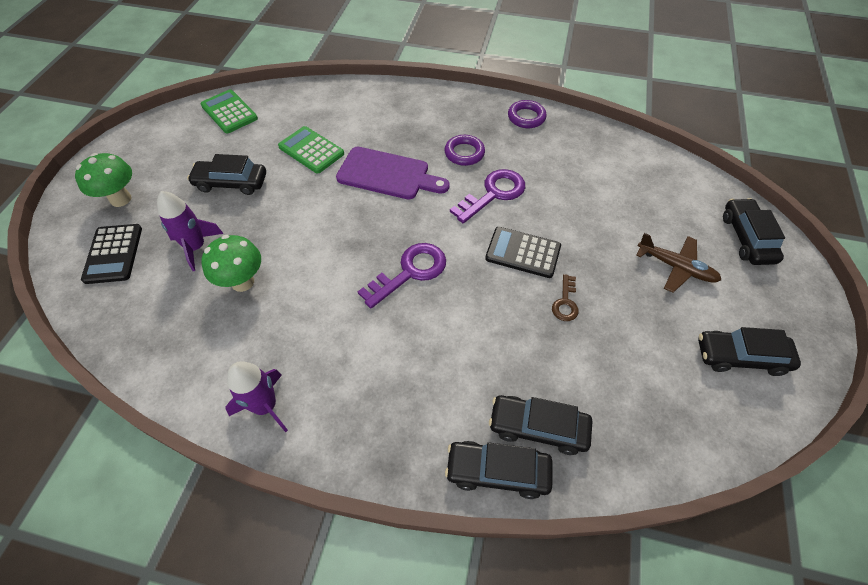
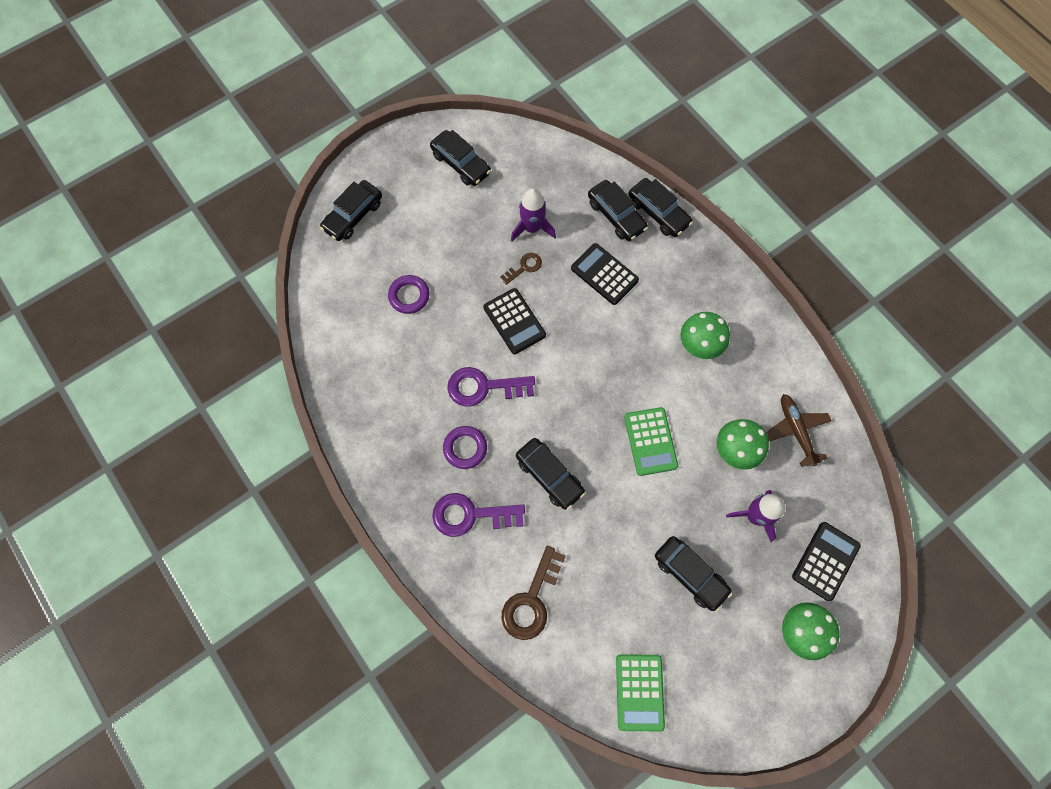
camera: 140 degrees left, 15 degrees up
purple rocket [225,361,288,432] -> purple rocket moved to [511,188,556,242]
green calculator [278,126,344,173] -> green calculator moved to [624,407,678,476]
purple cutting board [336,147,450,199] -> black car [516,438,585,510]
purple key [358,243,446,309] -> purple key moved to [432,493,525,537]
purple ring [508,100,547,128] -> purple ring moved to [388,275,430,314]
brown plane [636,233,721,293] -> brown plane moved to [766,394,832,467]
none -> brown key [502,546,566,640]
none -> black calculator [571,243,639,305]
none -> green mushroom [680,312,730,359]

